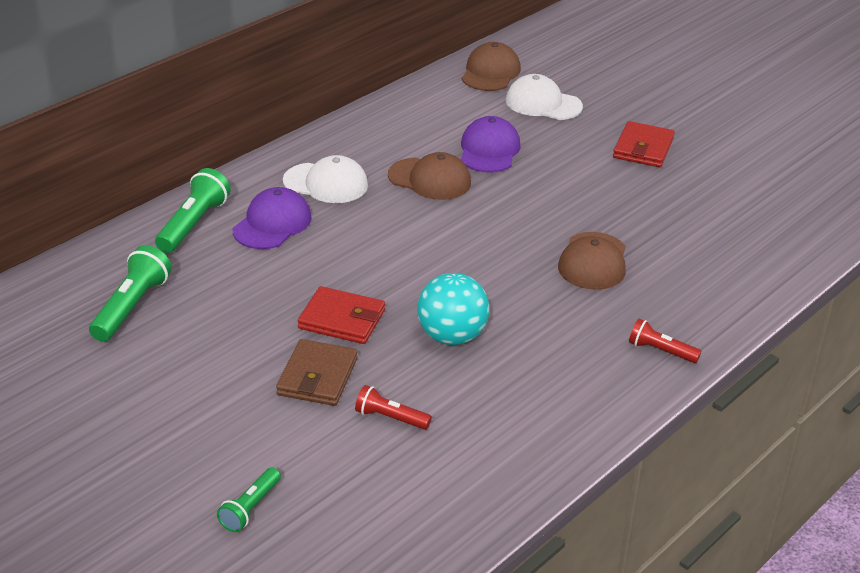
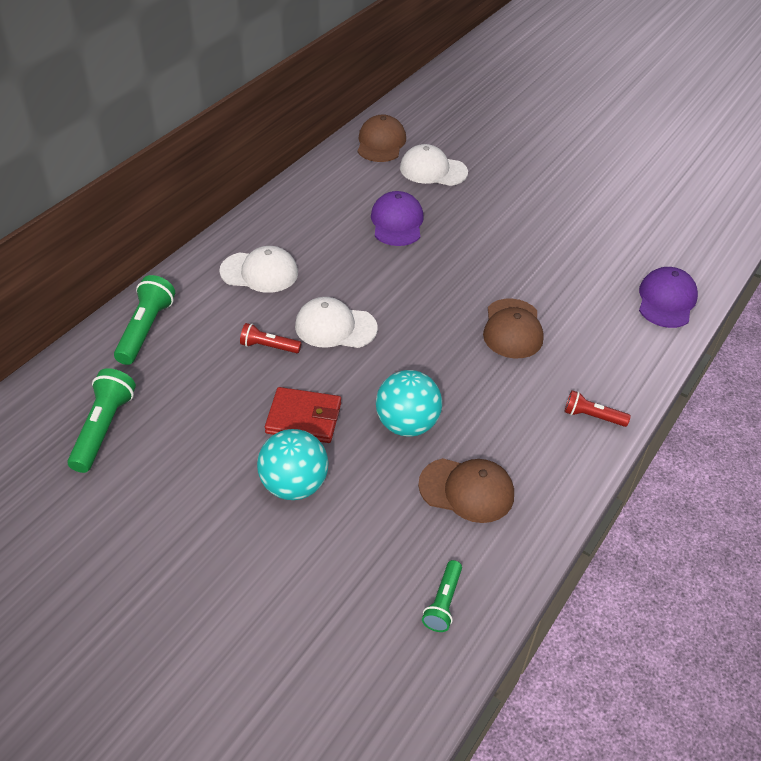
camera: 10 degrees left, 10 degrees up
green flashlight [217,468,281,532] -> green flashlight moved to [422,560,462,632]
purple cap [233,187,312,249] -> purple cap moved to [639,267,698,328]
brown wallet [276,339,358,406] -> turquoise ball [257,429,329,500]
red flashlight [355,385,432,430] -> red flashlight moved to [240,323,301,353]
brown cap [388,152,471,200] -> brown cap moved to [418,458,514,523]
red wallet [613,121,675,167] -> none
none -> white cap [295,297,378,348]

